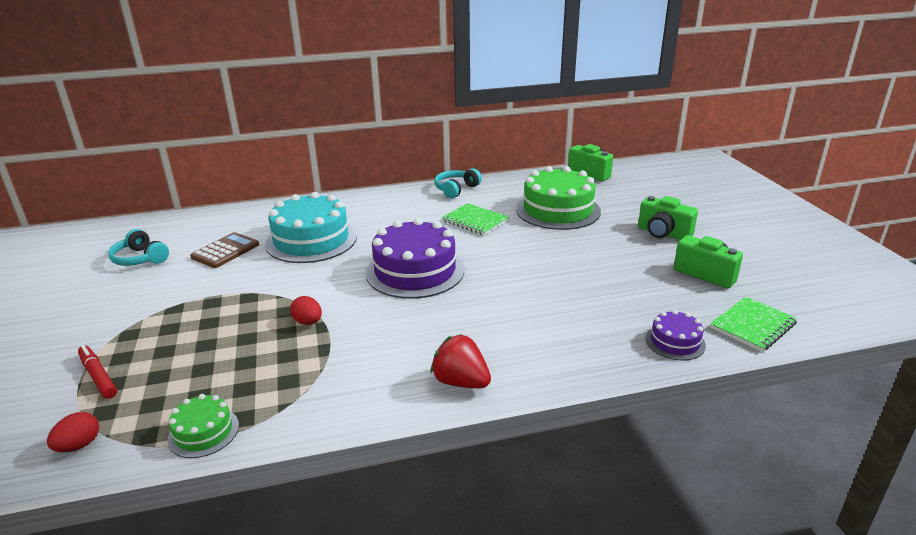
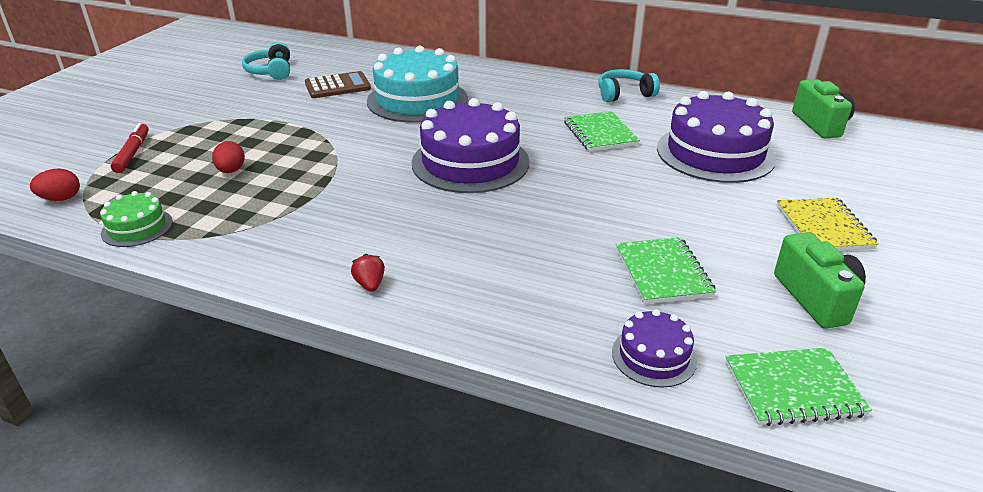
camera: 35 degrees right, 5 degrees up
red egg [290,296,322,325] -> red egg moved to [212,141,245,173]
red strawberry [431,334,491,388] -> red strawberry [351,254,385,292], size x0.54
green cake [516,166,601,230] -> purple cake [657,91,776,183]
green camera [638,196,698,240] -> yellow notebook [776,198,879,251]
none -> green notebook [616,237,716,304]

